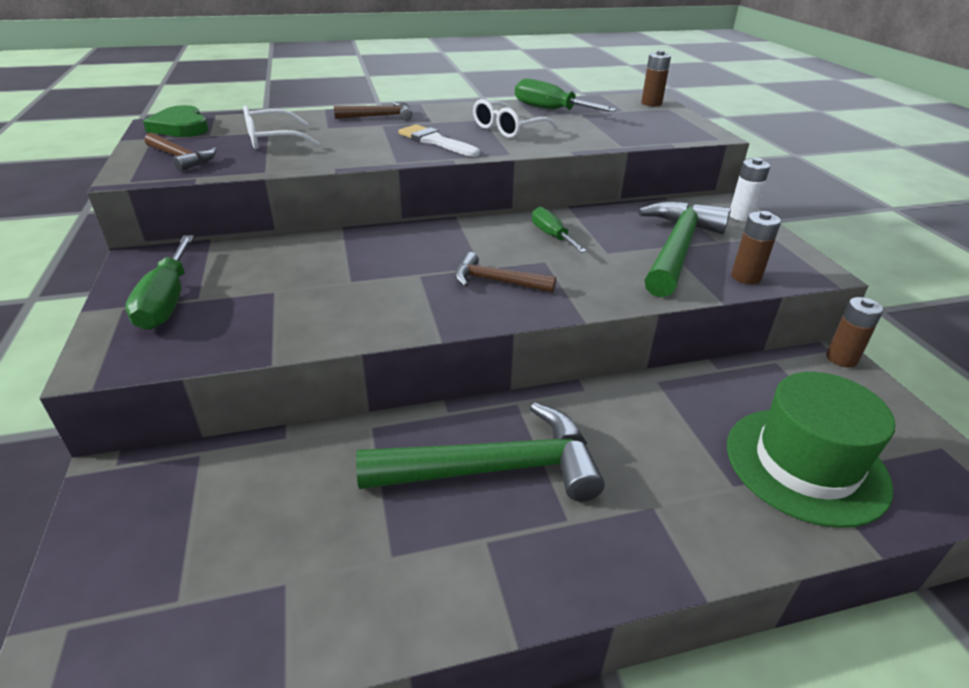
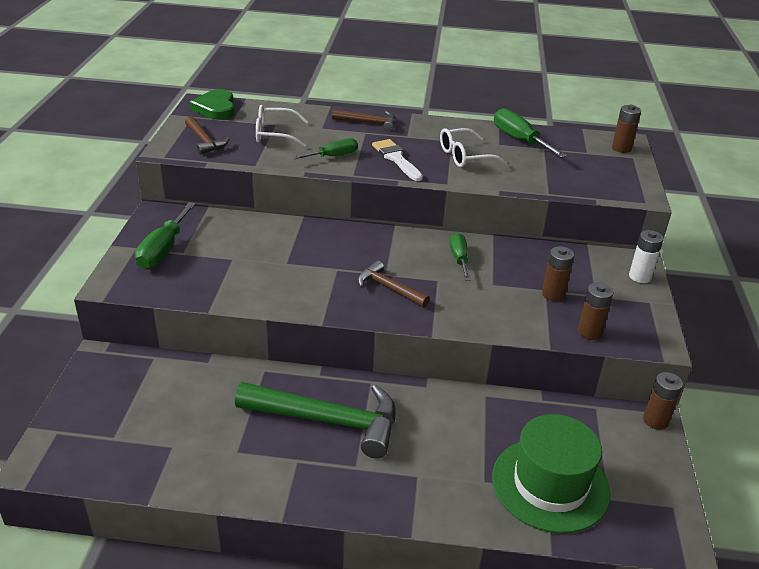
camera: 20 degrees right, 0 degrees up
green hammer [638,201,731,297] -> brown battery [542,246,574,301]
none -> green screwdriver [292,138,358,159]

